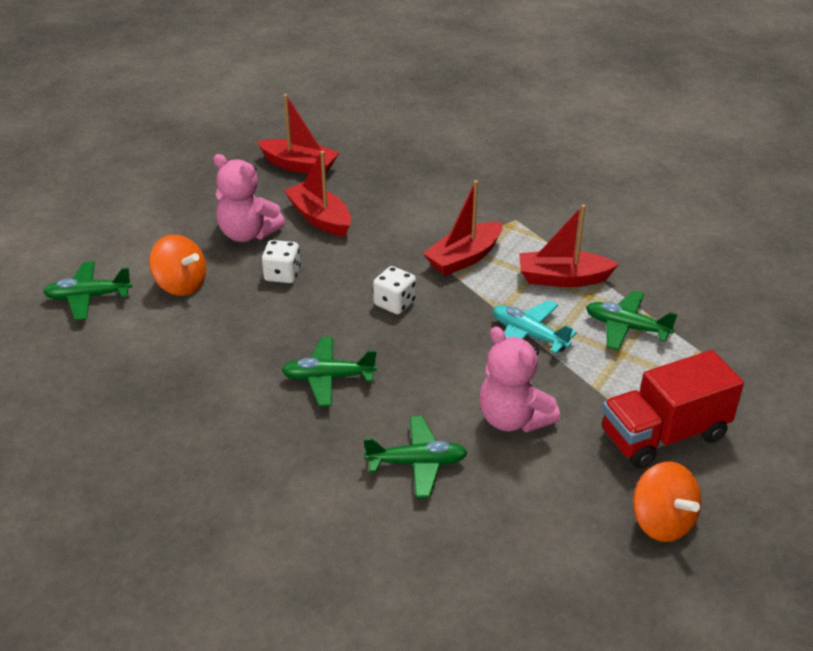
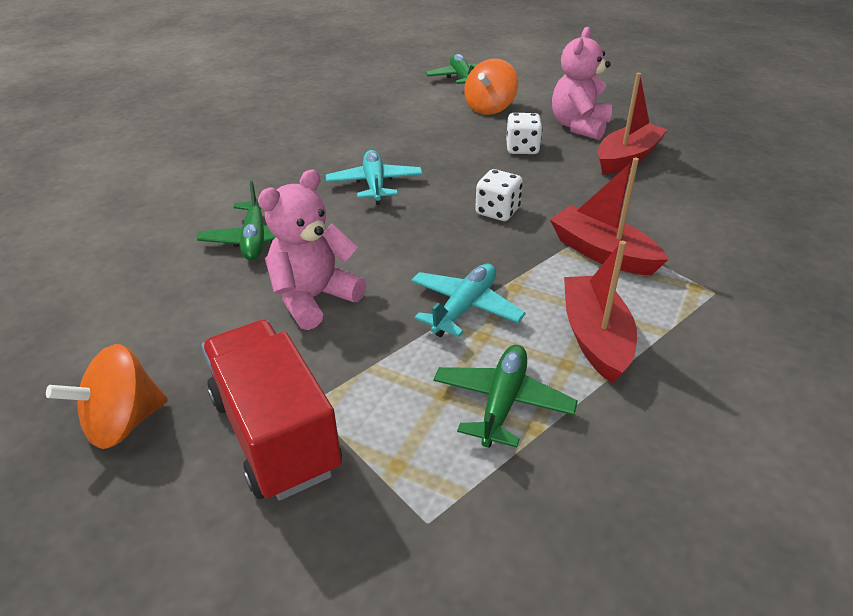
camera: 85 degrees right, 0 degrees up
red boat [257,94,339,174] -> none
green plane [281,337,377,406] -> turquoise plane [326,150,423,205]

